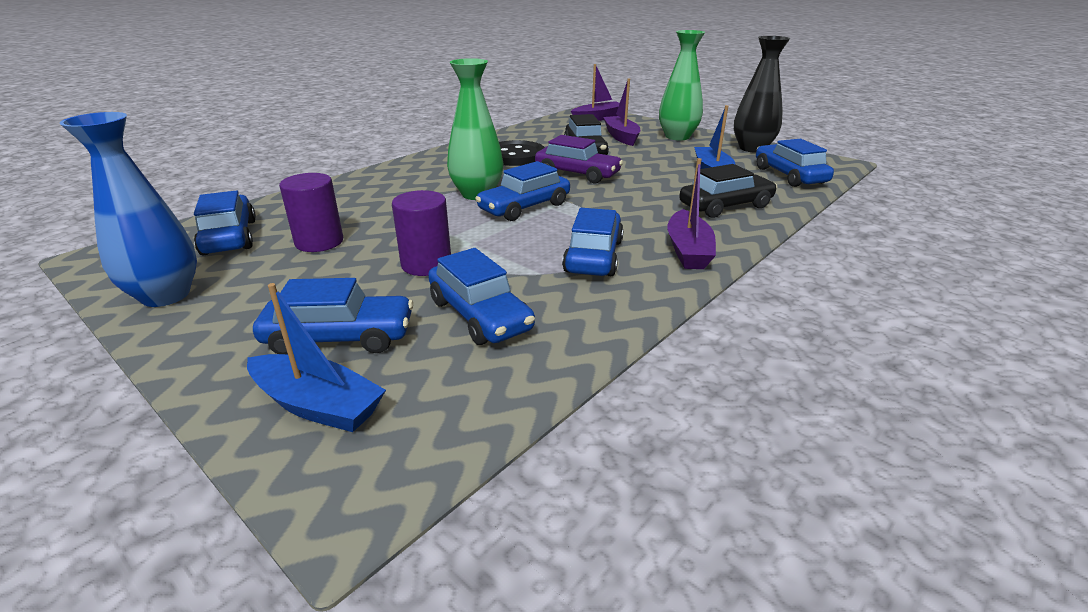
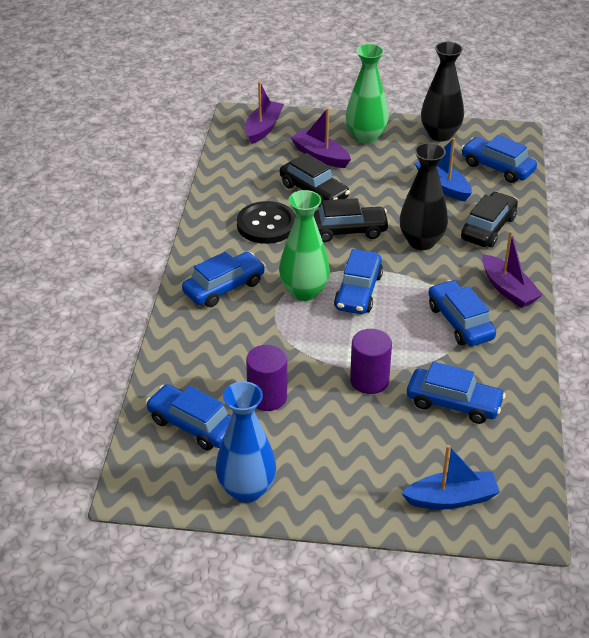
camera: 35 degrees left, 10 degrees up
blue car [253,278,413,354] -> blue car moved to [182,252,265,307]
purple car [535,135,623,183] -> black car [314,198,390,242]
none -> black vase [400,143,448,250]

